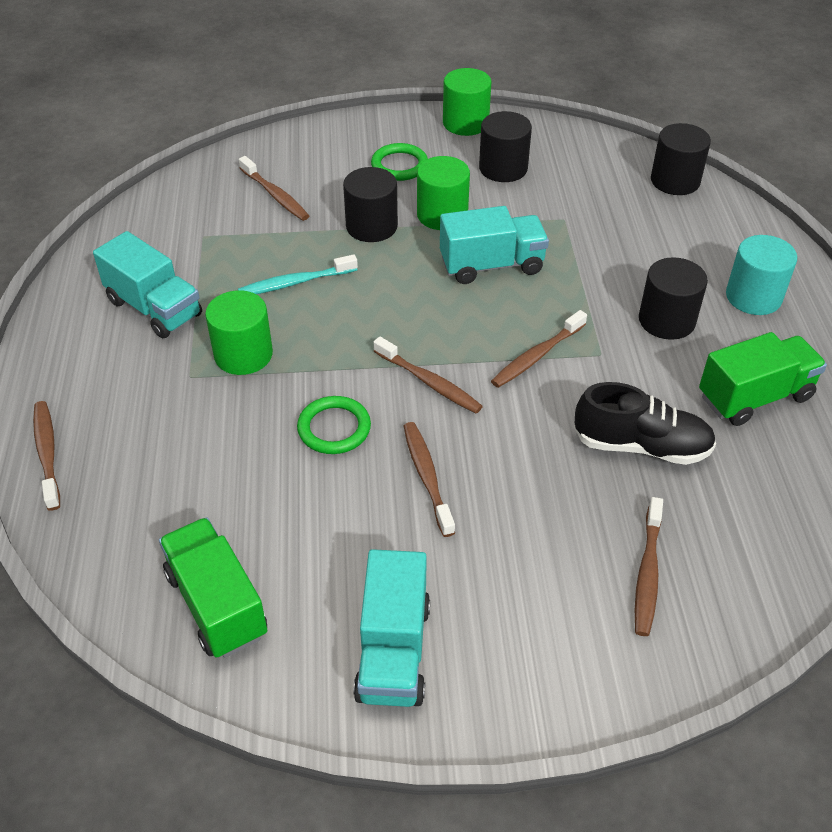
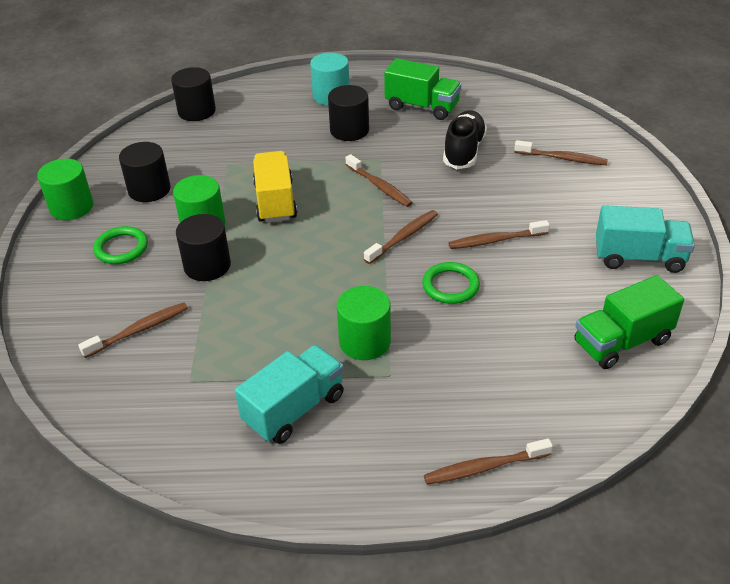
camera: 85 degrees left, 5 degrees down
turquoise toothbrush [238,254,358,294] -> none
turquoise truck [440,206,549,284] -> yellow truck [253,151,297,223]
green truck [699,332,827,426] -> green truck turned 135 degrees clockwise [384,58,461,120]

